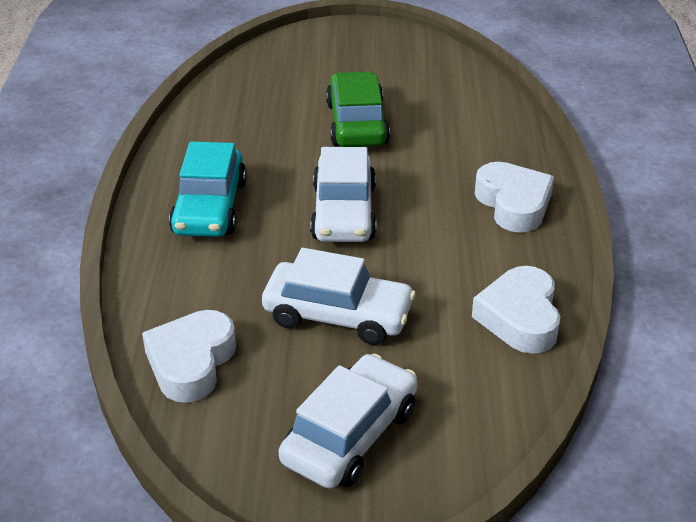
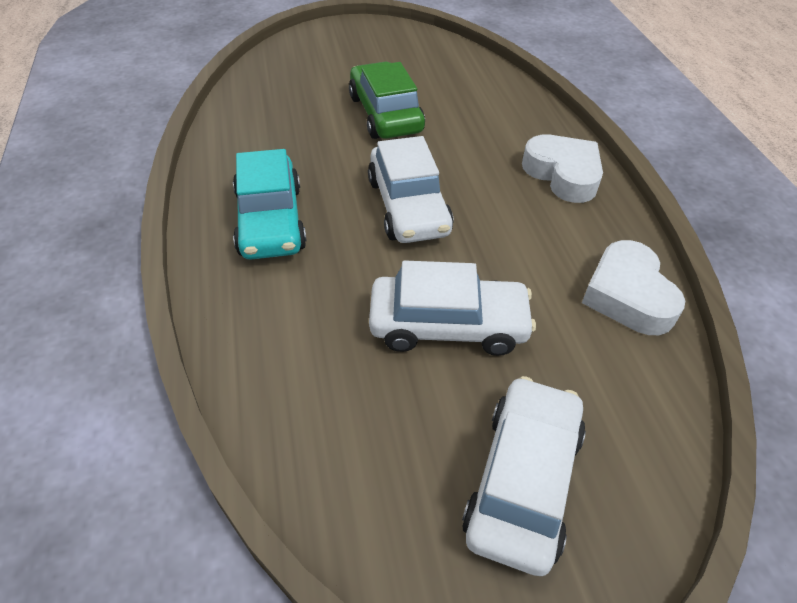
camera: 15 degrees left, 10 degrees up
white heart [142,310,236,403] -> none

